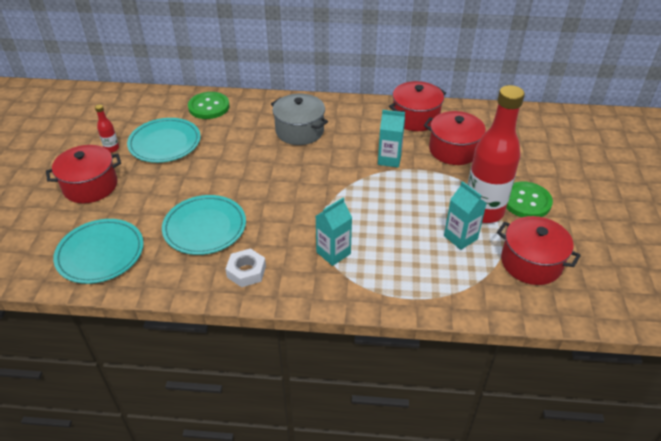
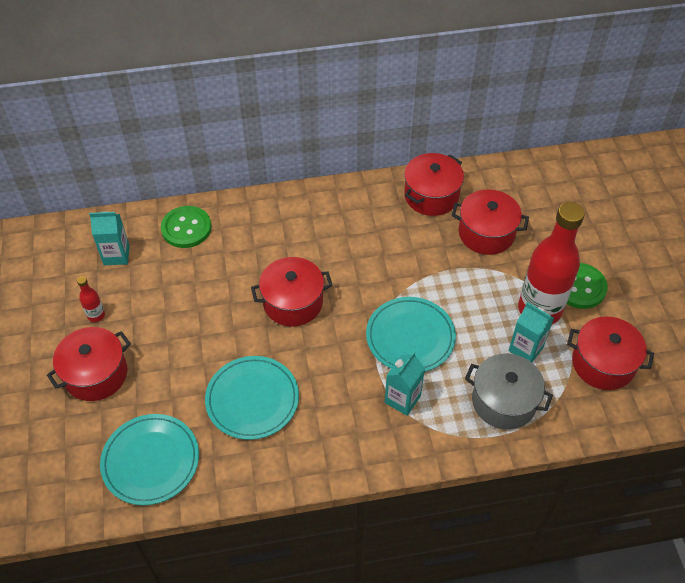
camera: 15 degrees left, 10 degrees up
turquoise plate [127,118,201,163] -> turquoise plate moved to [366,297,456,372]
white nut [226,248,266,287] -> none
grey pot [271,94,328,145] -> grey pot moved to [465,353,553,430]
turquoise carton [378,110,405,168] -> turquoise carton moved to [89,211,130,265]
none -> red pot [251,257,333,327]

